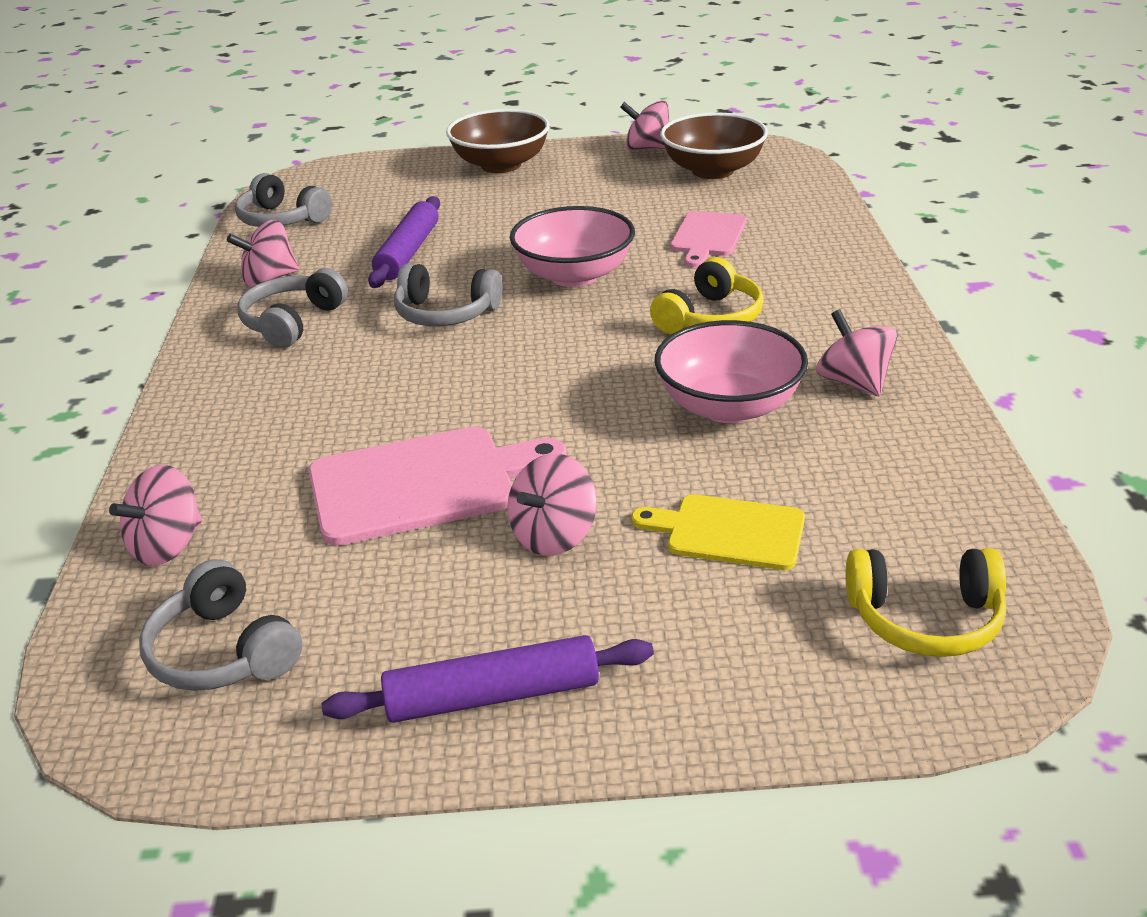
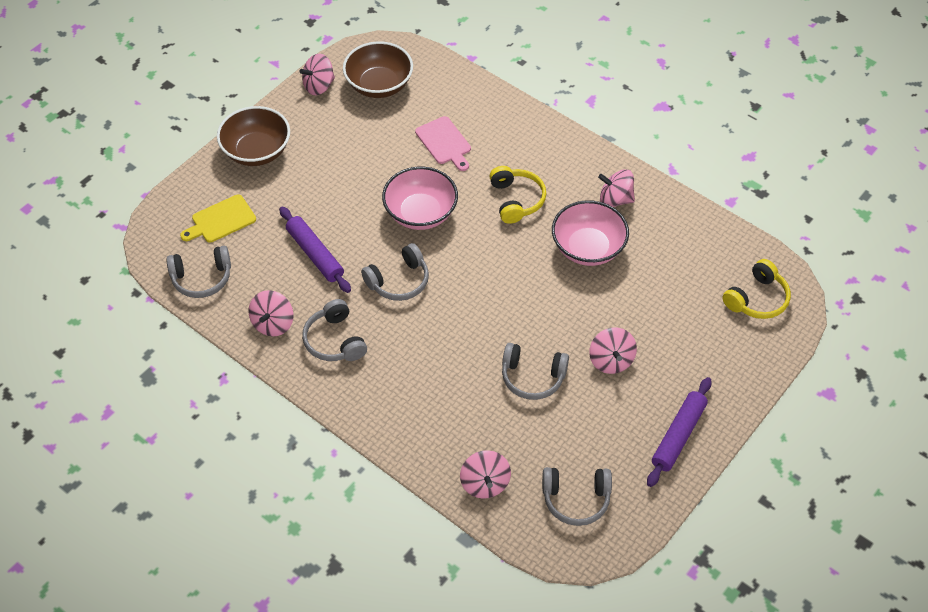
camera: 50 degrees left, 20 degrees up
pink cutting board [309,427,567,546] -> grey headphones [502,343,569,400]
yellow cutting board [631,494,805,570] -> yellow cutting board moved to [180,194,256,243]

